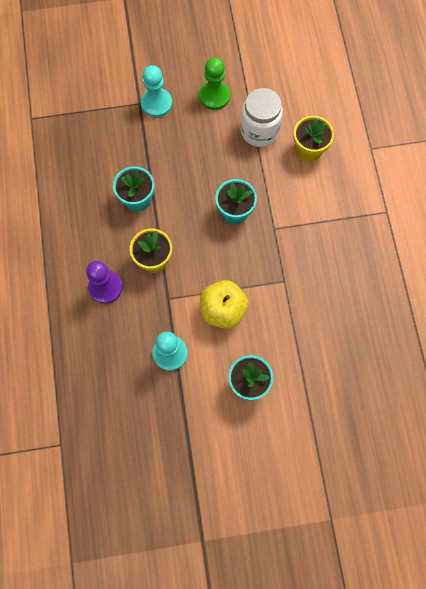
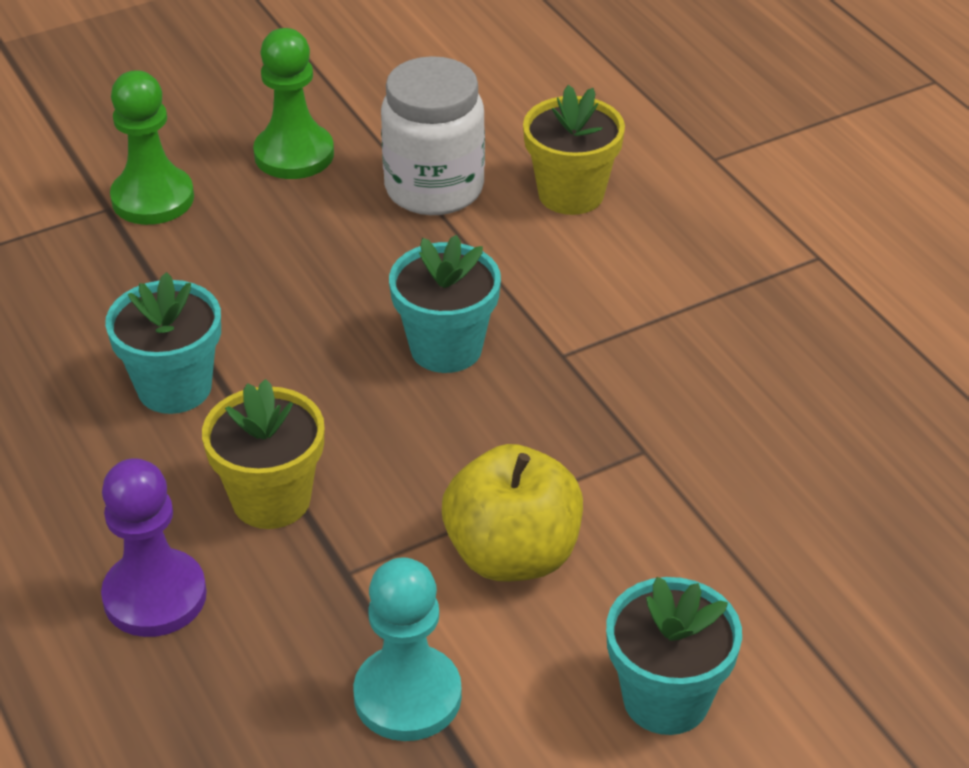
camera: 20 degrees left, 30 degrees down
turquoise pawn [141,65,172,118] -> green pawn [110,70,194,225]

